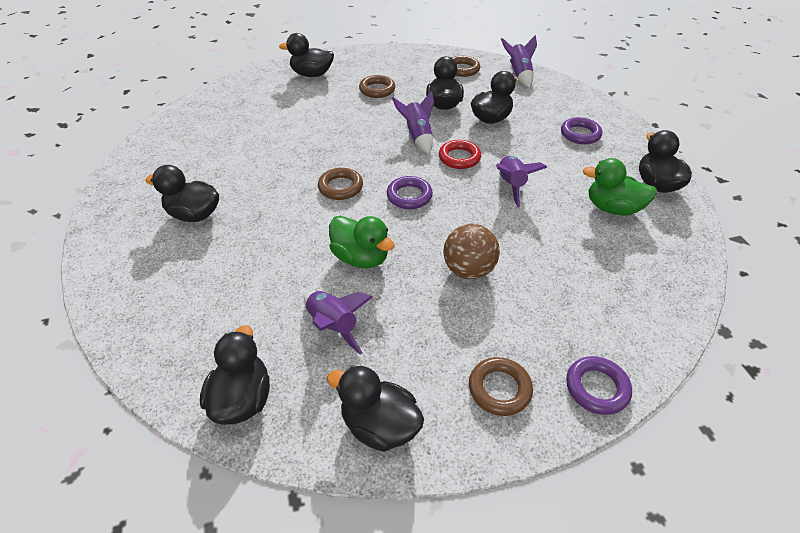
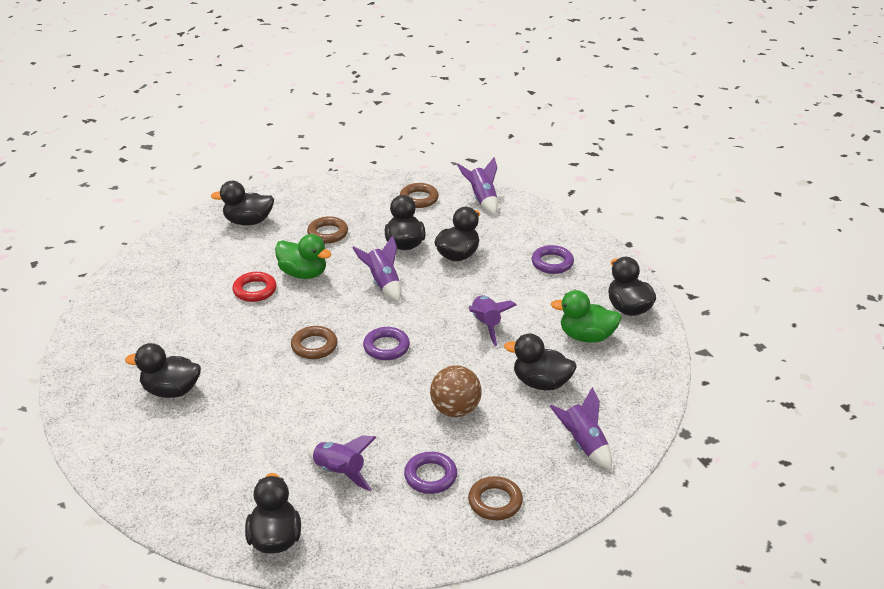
camera: 10 degrees left, 10 degrees down
black duck [327,365,424,452] -> black duck moved to [504,333,577,391]
green duck [329,216,395,269] -> green duck moved to [275,234,332,279]
red ring [439,140,481,169] -> red ring moved to [232,272,277,302]
purple ring [566,356,632,415] -> purple ring moved to [404,452,457,494]
none -> purple rocket [550,387,612,470]

